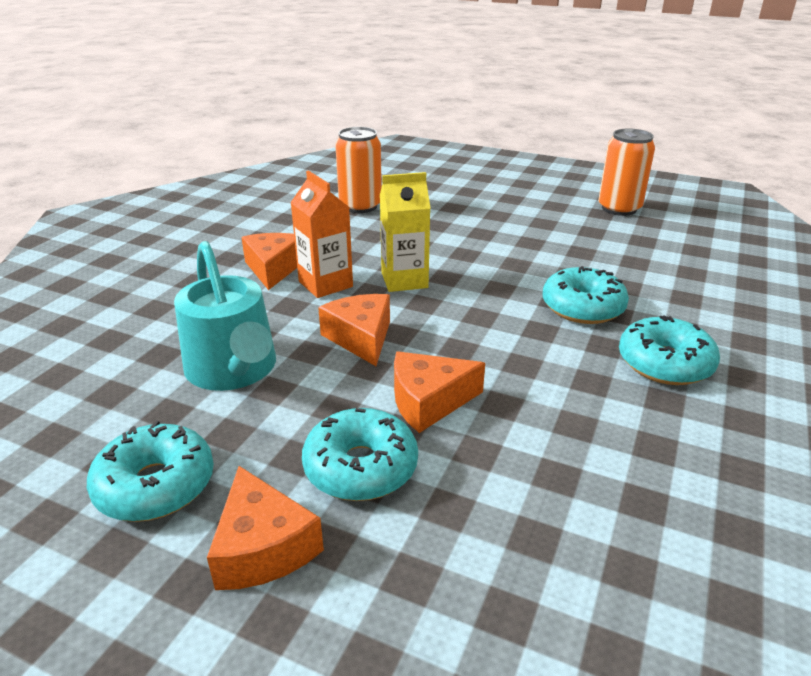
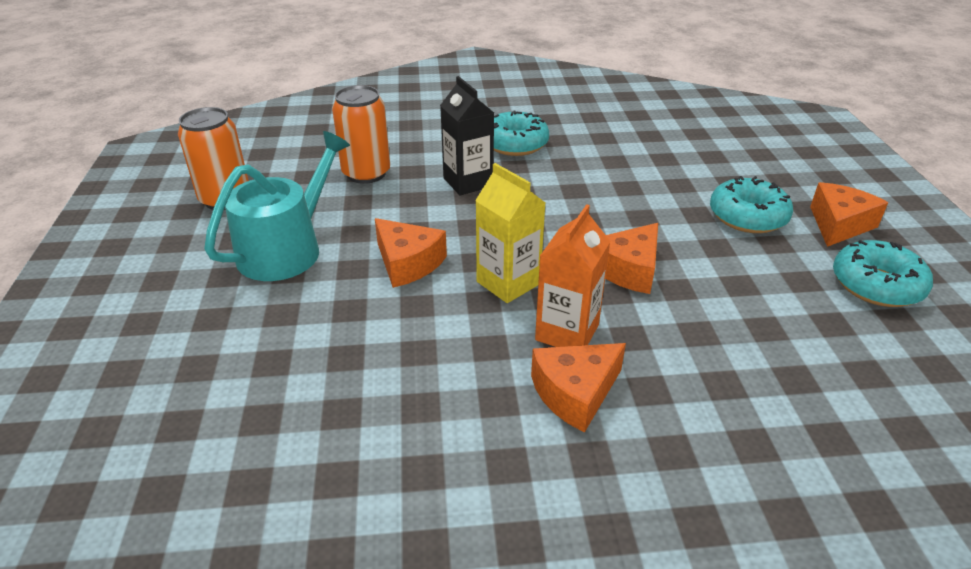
camera: 120 degrees left, 5 degrees up
turquoise watering can [174,241,276,391] -> turquoise watering can moved to [204,131,350,281]
orange can [335,127,382,213] -> orange can moved to [332,85,390,184]
orange cheese [394,351,485,433] -> orange cheese moved to [375,218,447,288]
turquoise donut [543,266,629,324] -> black carton [440,76,494,196]

